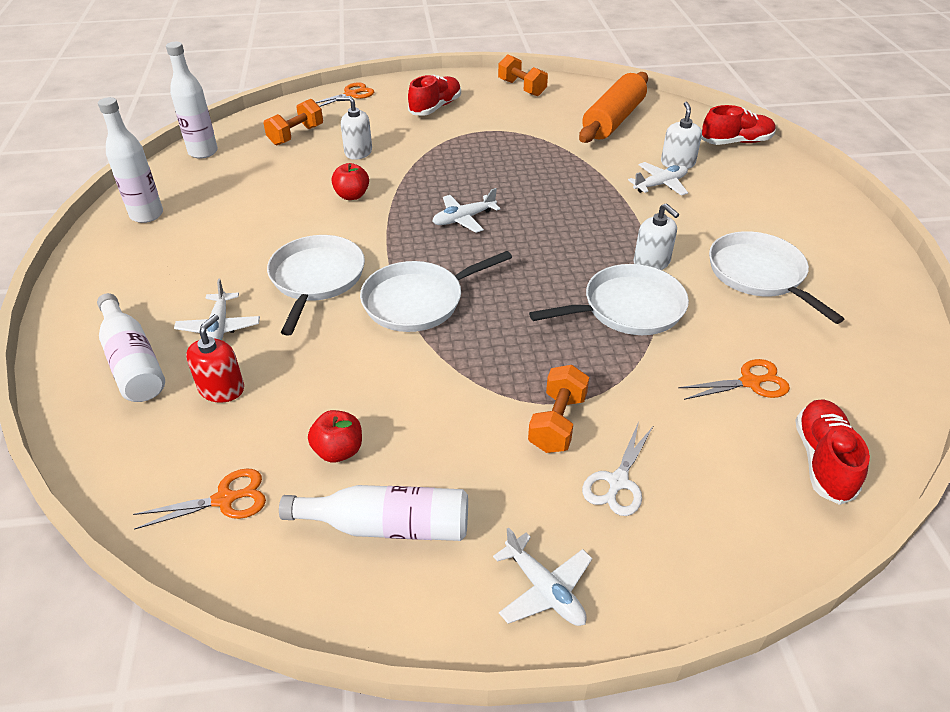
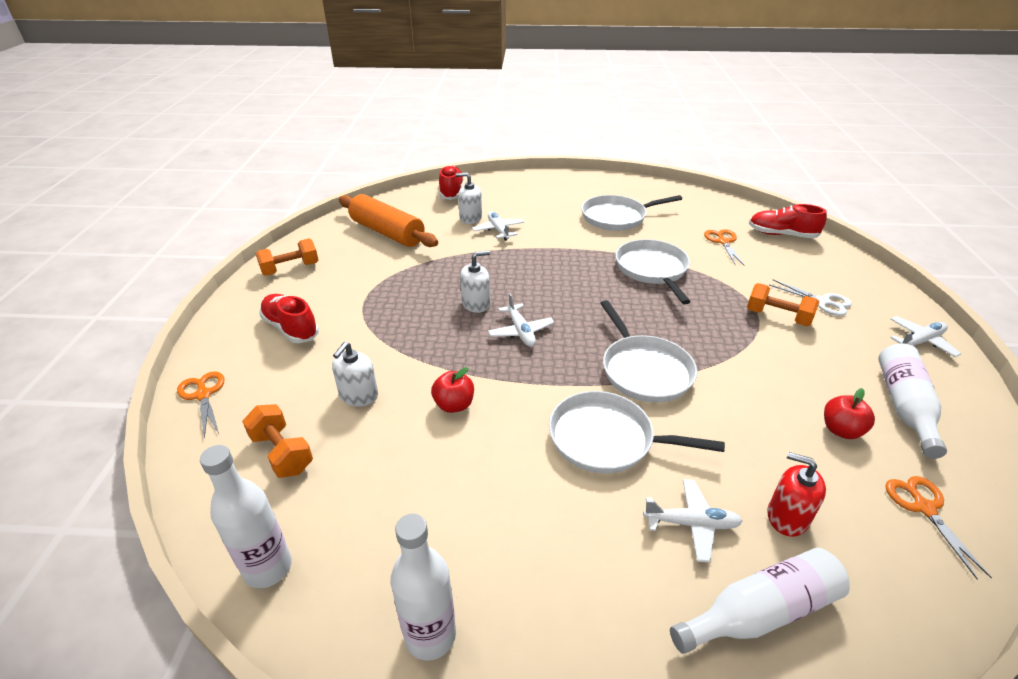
camera: 80 degrees left, 5 degrees down
white soap dispenser [634,203,679,270] -> white soap dispenser moved to [460,251,490,313]

